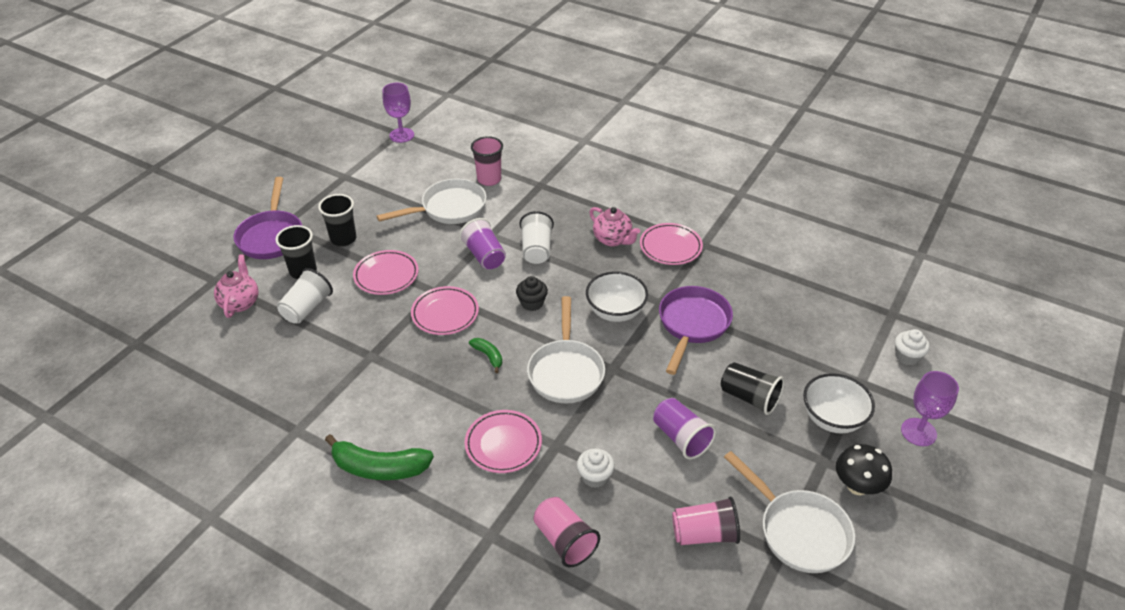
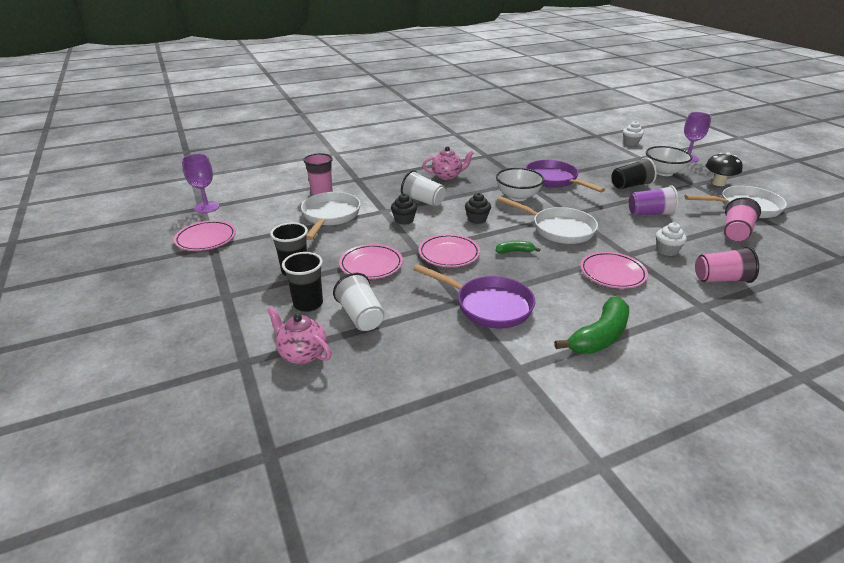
camera: 55 degrees left, 10 degrees down
purple pan [233,177,302,259] -> purple pan moved to [413,264,535,329]
purple cup [459,218,506,270] -> black cupcake [391,194,417,225]
pink plate [640,223,703,265] -> pink plate moved to [174,220,236,251]

